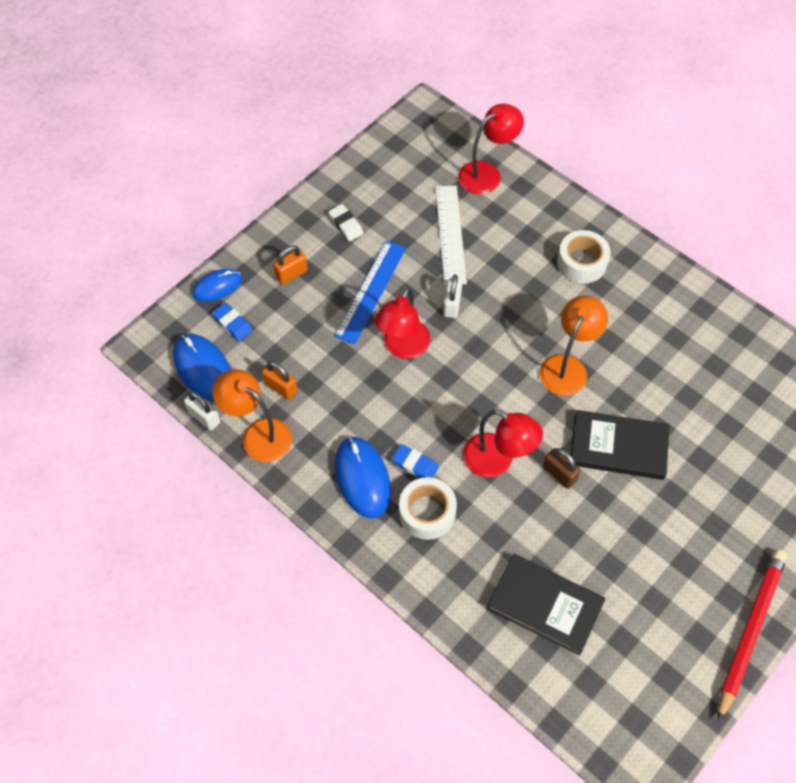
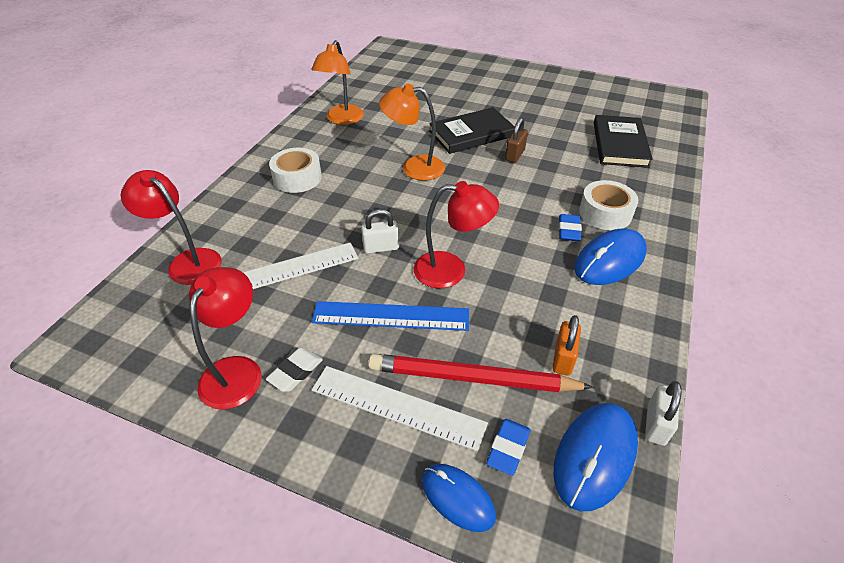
camera: 110 degrees left, 15 degrees down
orange lamp [212,369,292,462] -> orange lamp moved to [311,40,364,125]
orange padlock [273,245,308,285] -> white ruler [312,366,488,452]
red lamp [463,410,543,478] -> red lamp moved to [189,267,262,410]
black book [571,410,670,480] -> black book turned 75 degrees clockwise [429,107,515,154]
red pencil [718,549,787,722] -> red pencil moved to [369,354,593,392]

